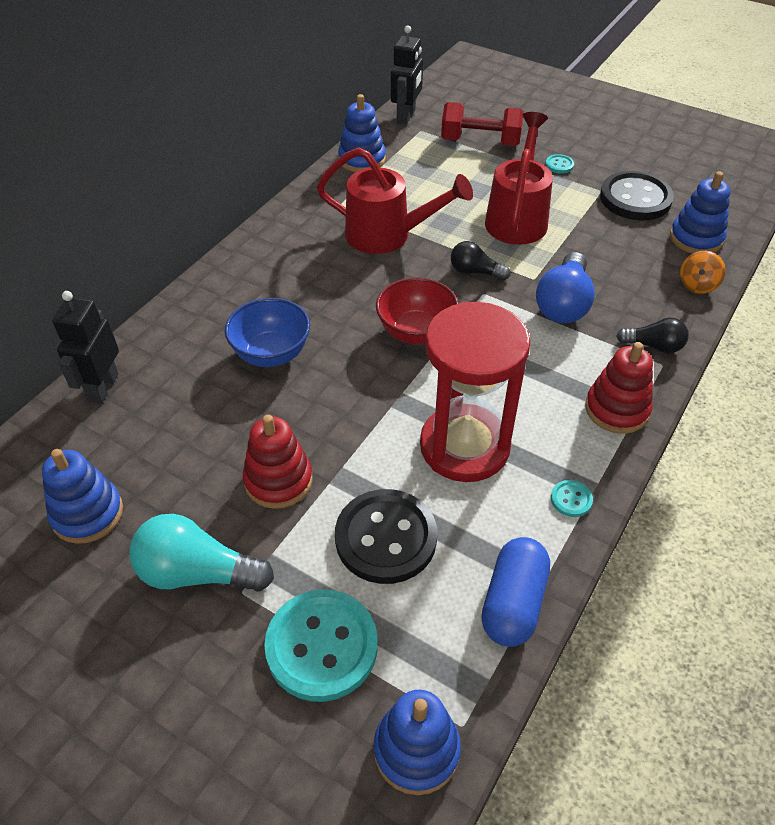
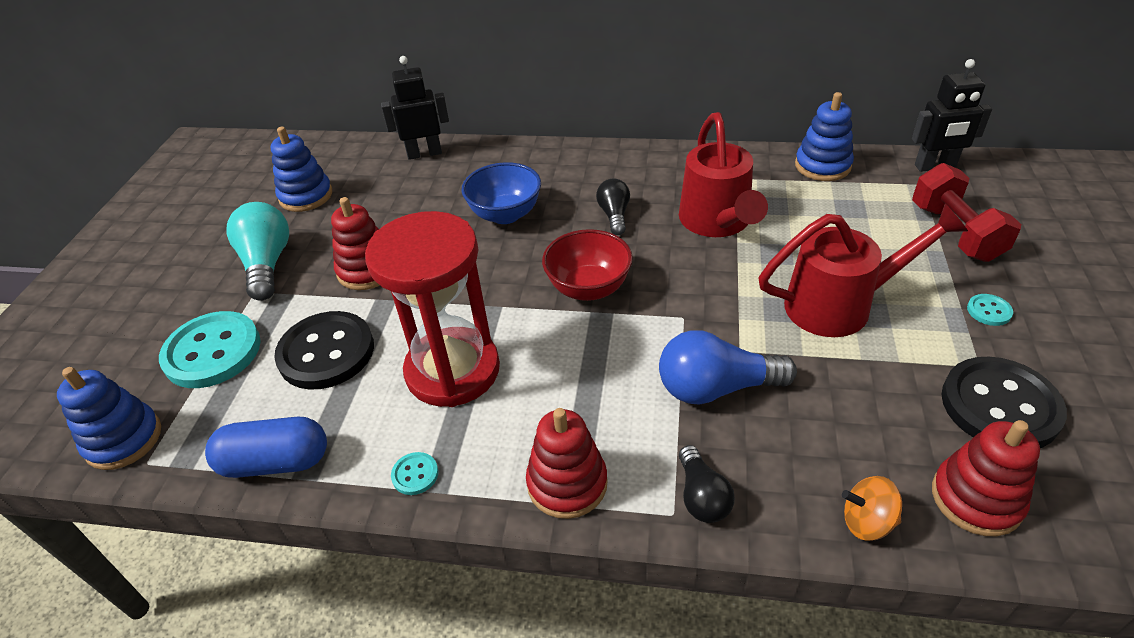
camera: 70 degrees right, 5 degrees down
black light bulb [451,241,510,280] -> black light bulb moved to [596,179,630,235]
blue stacking toy [670,171,730,254] -> red stacking toy [932,420,1040,536]

